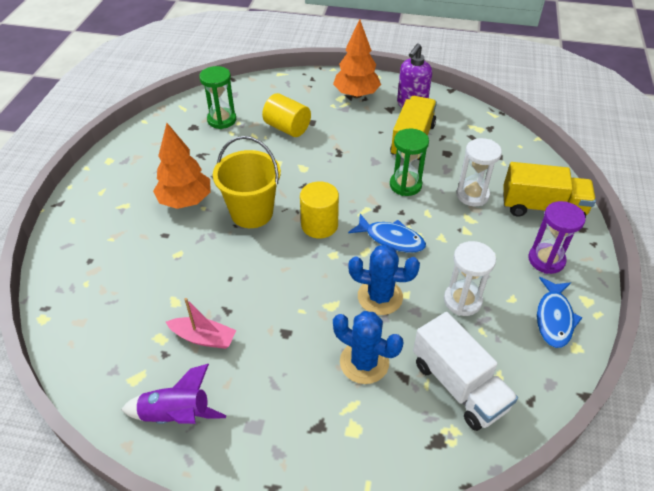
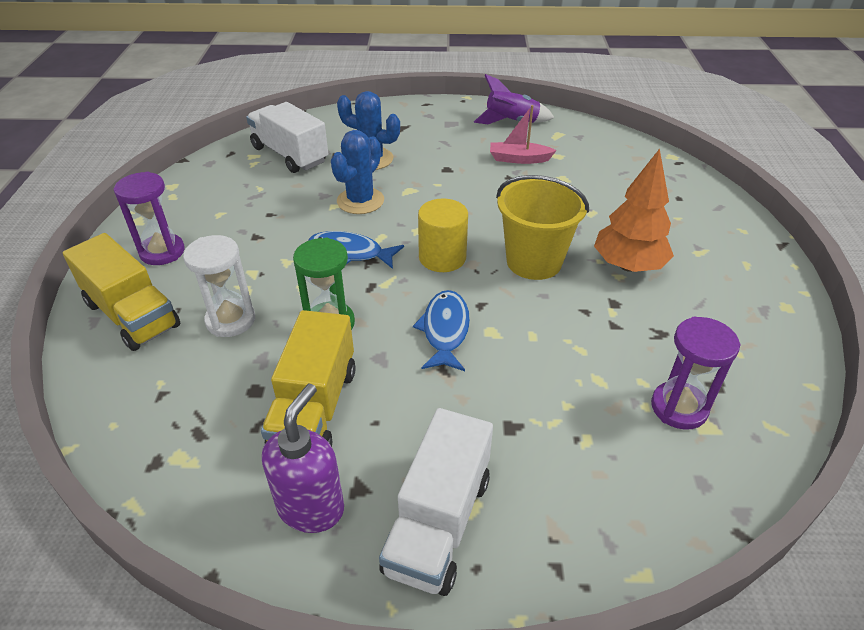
camera: 170 degrees right, 5 degrees down
green hourglass [199,66,236,129] -> purple hourglass [651,316,741,430]
yellow cylinder [262,93,311,137] -> none
orange tree [333,19,381,98] -> white truck [379,408,493,596]
blue cactus [348,244,420,315] -> blue cactus turned 60 degrees counterclockwise [331,130,384,214]
white hourglass [444,241,496,316] -> none
yellow truck [503,162,596,218] -> yellow truck turned 135 degrees counterclockwise [63,233,180,351]
blue fish [537,277,582,348] -> blue fish moved to [413,290,470,371]

